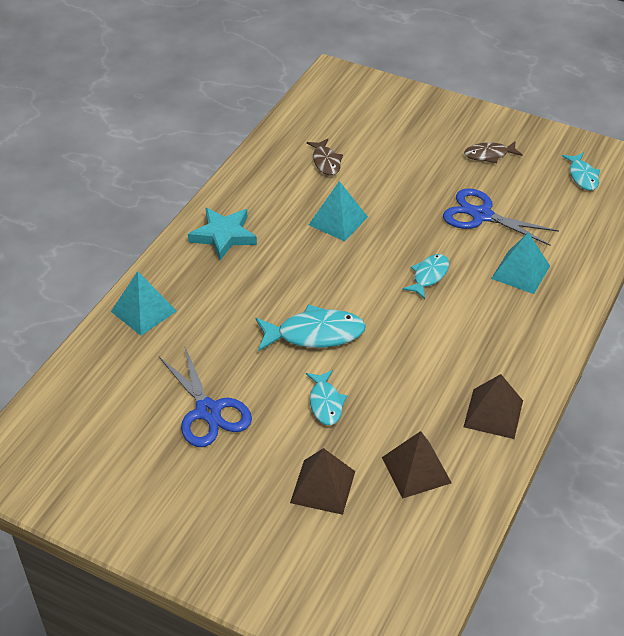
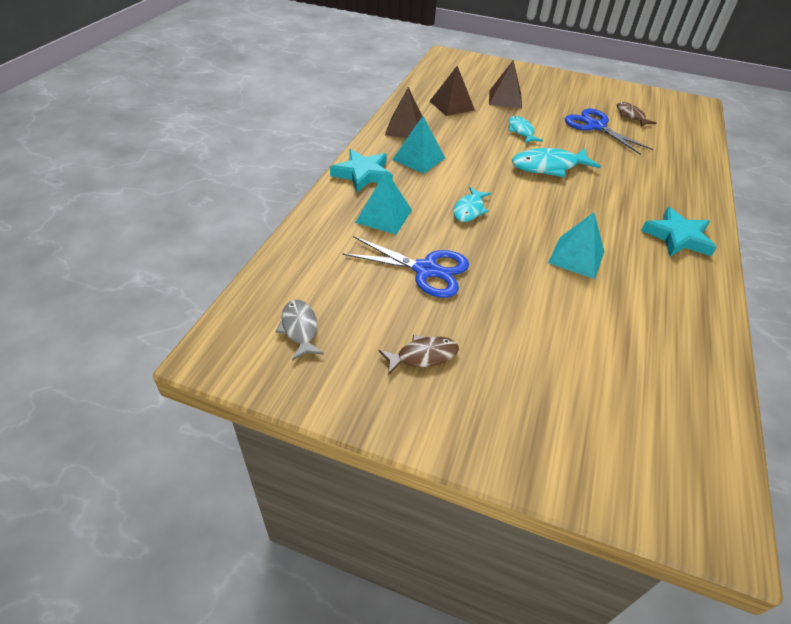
camera: 170 degrees right, 0 degrees up
turquoise pyramid [111,271,177,336] -> turquoise pyramid moved to [392,116,445,174]
brown fish [307,139,343,176] -> brown fish moved to [617,102,657,127]
turquoise fish [562,152,600,191] -> grey fish [276,300,324,361]
none -> turquoise star [330,149,393,192]

